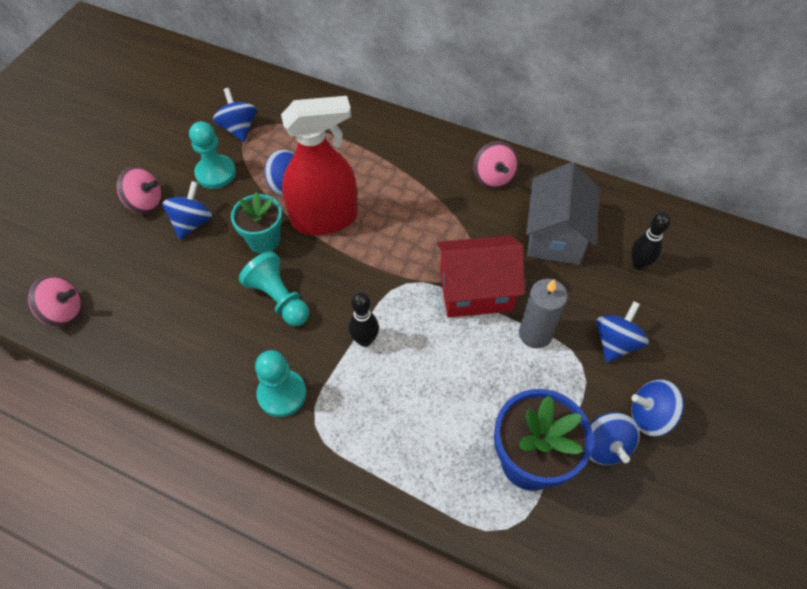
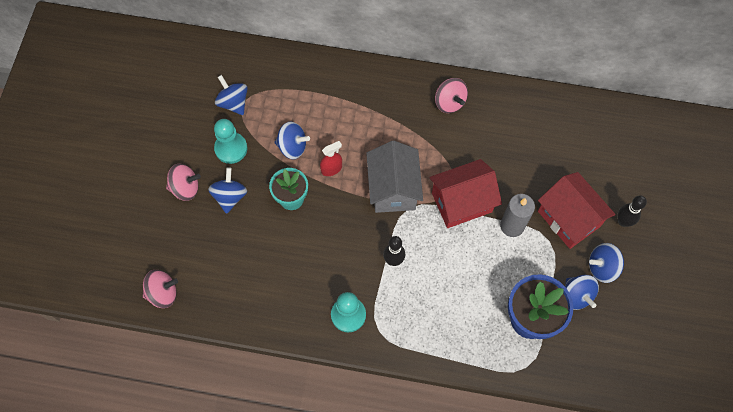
camera: 15 degrees left, 10 degrees up
turquoise pawn [239,251,309,326] -> none
red spray bottle [281,96,358,235] -> red spray bottle [320,141,342,176], size x0.42
grey house [526,162,600,265] -> grey house moved to [366,141,423,213]
blue spinning top [596,301,649,363] -> red house [538,172,616,249]
black bowling pin [631,212,671,270] -> black bowling pin moved to [617,195,647,227]

